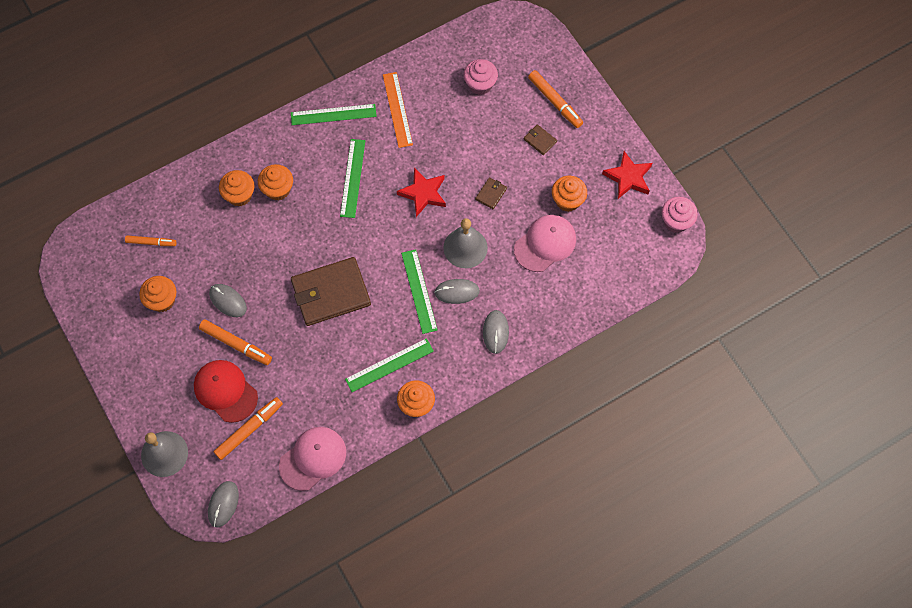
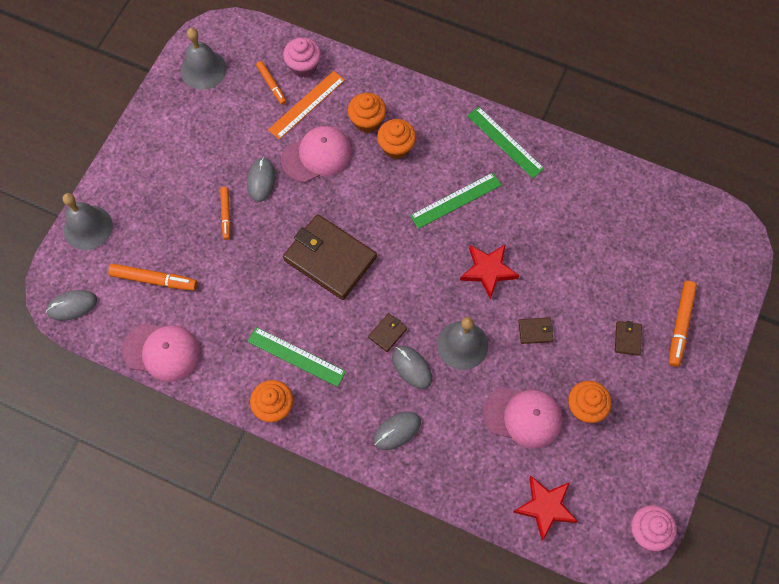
camera: 55 degrees right, 0 degrees up
orange cupcake [139,276,176,312] -> none
red cap [194,360,258,423] -> none
orange marker [199,319,272,365] -> orange marker [220,187,231,240], size x0.65
orange ruler [383,72,413,148] -> orange ruler moved to [268,71,345,139]
green ruler [401,249,438,334] -> brown wallet [368,313,407,352]
pink cupcake [464,59,498,95] -> pink cupcake moved to [283,37,321,77]
red star [602,151,652,199] -> red star moved to [513,476,578,541]
none -> grey bell [181,28,227,90]
none -> pink cap [281,126,352,183]

